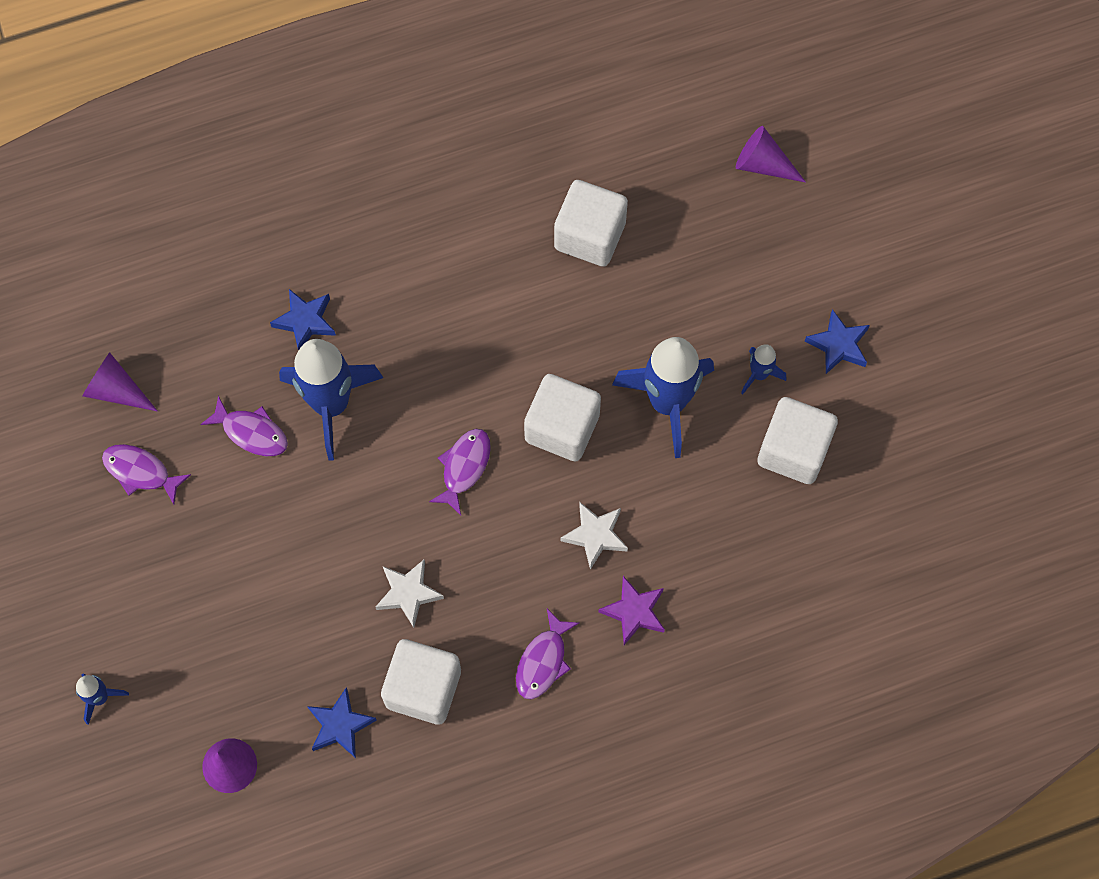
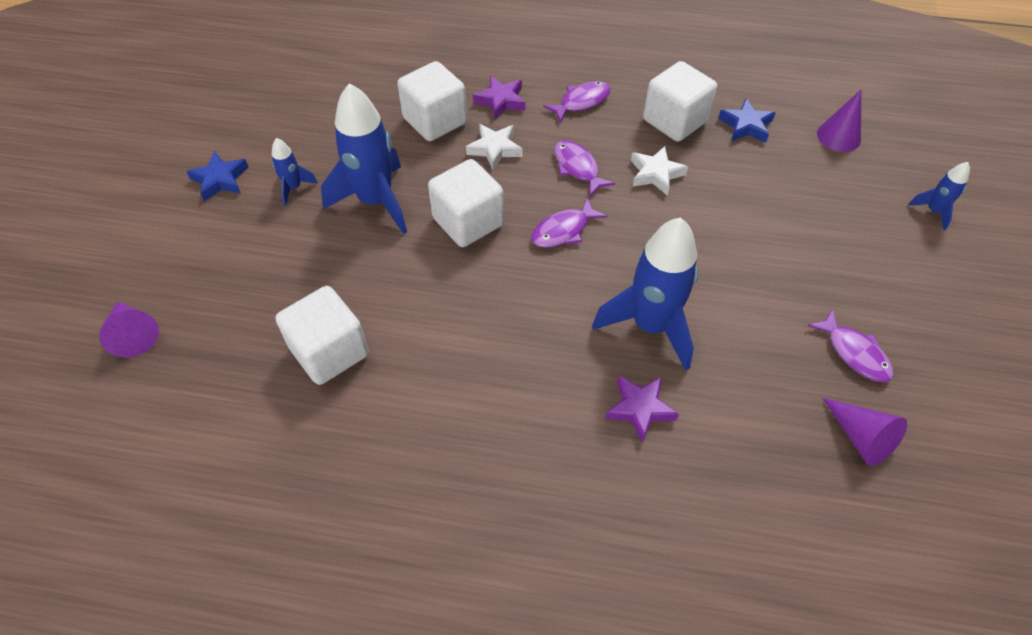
camera: 150 degrees left, 15 degrees down
purple fish [200,396,288,456] -> purple fish moved to [554,140,615,196]
blue star [270,289,336,350] -> purple star [605,375,679,443]
white cube [757,397,838,484] -> white cube moved to [397,61,467,141]

